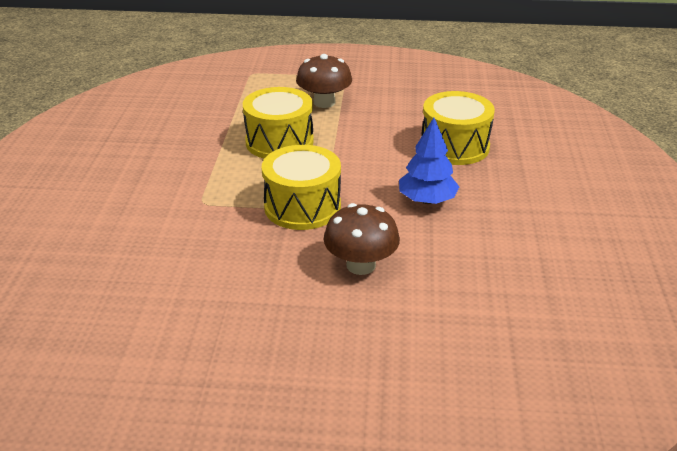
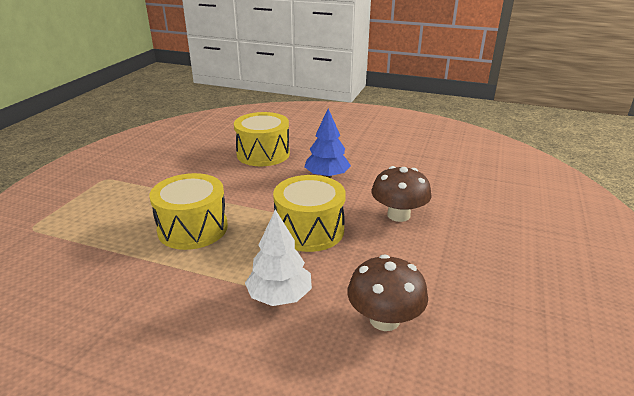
camera: 75 degrees left, 5 degrees down
brown mushroom [296,54,352,108] -> brown mushroom moved to [347,254,428,331]
none -> white tree [245,209,312,306]

